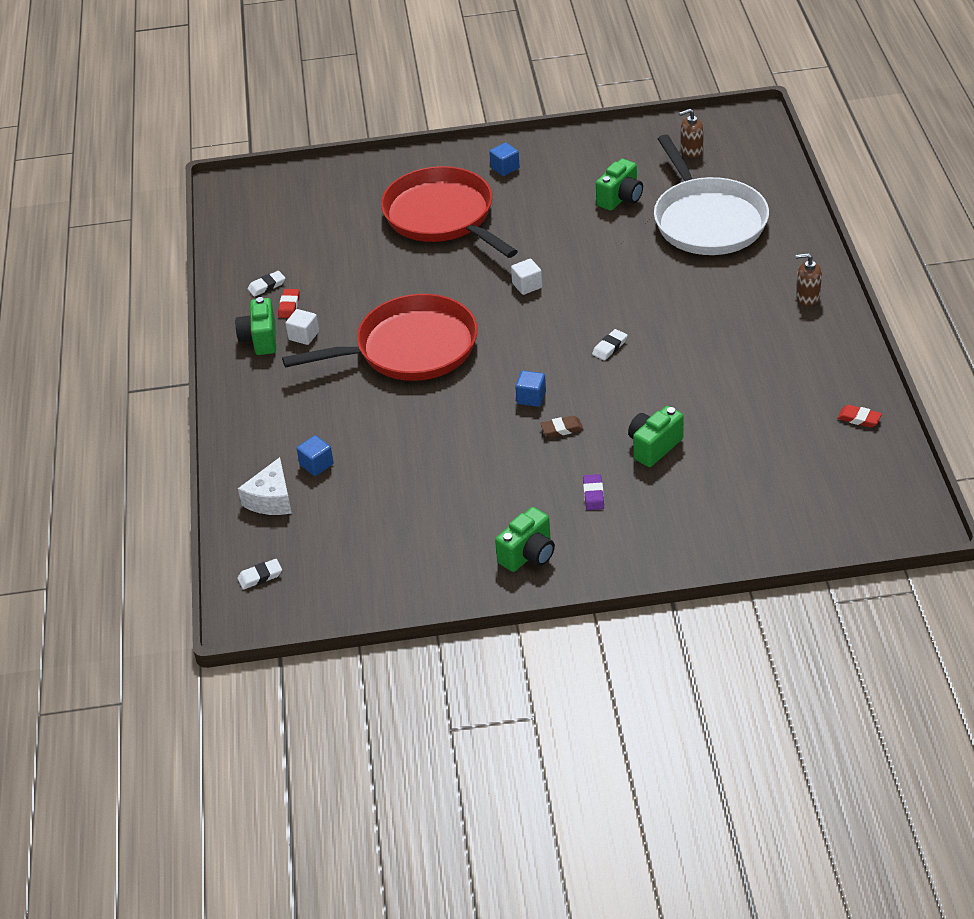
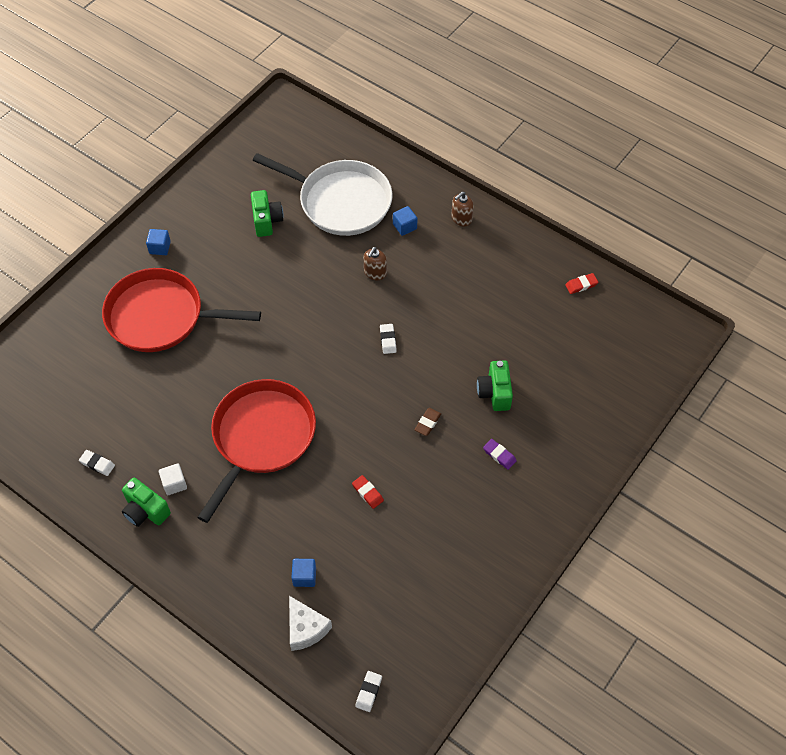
camera: 50 degrees left, 15 degrees up
white eraser [248,271,285,297] -> white eraser turned 75 degrees counterclockwise [79,450,115,476]
red eraser [278,289,299,318] -> red eraser moved to [352,475,384,509]
green camera [495,507,555,572] -> none
white cube [511,259,542,295] -> none
blue cube [515,371,546,407] -> blue cube moved to [393,206,417,236]
brown soap dispenser [679,109,704,158] -> brown soap dispenser moved to [364,247,387,280]

